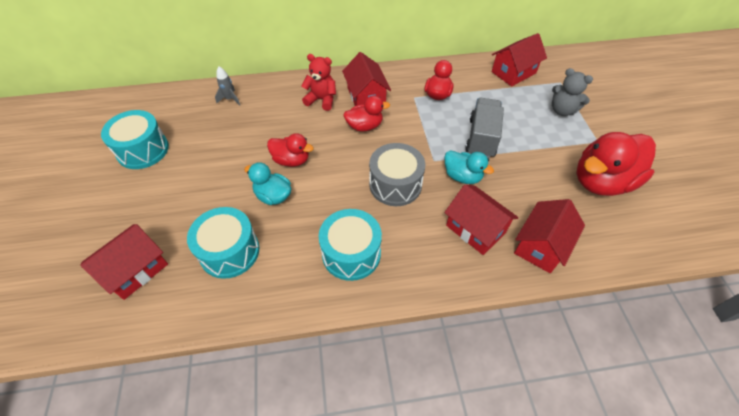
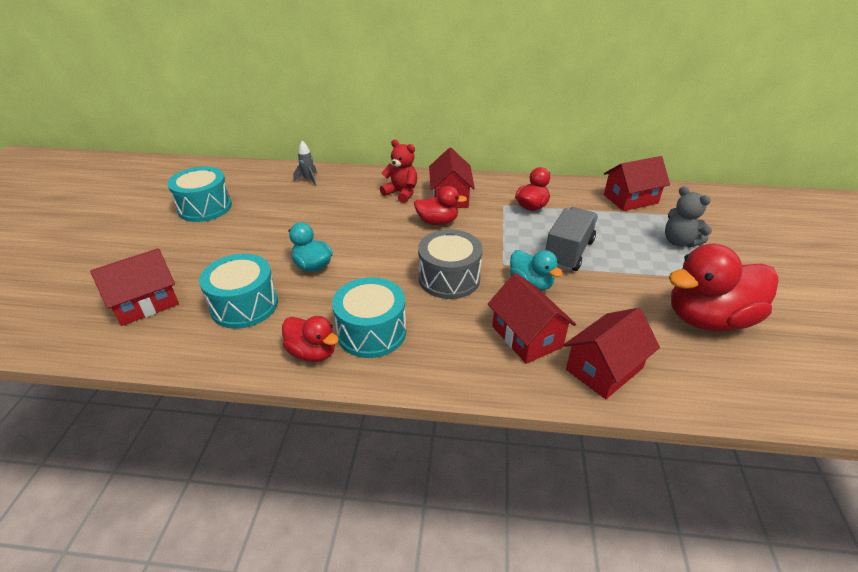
camera: 15 degrees right, 15 degrees down
red duck [267,133,314,167] -> red duck moved to [282,316,339,362]

